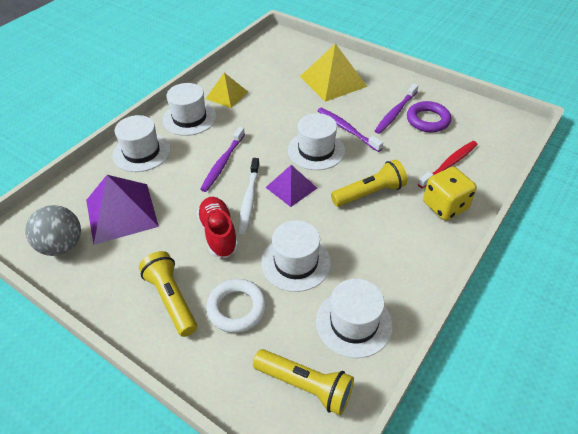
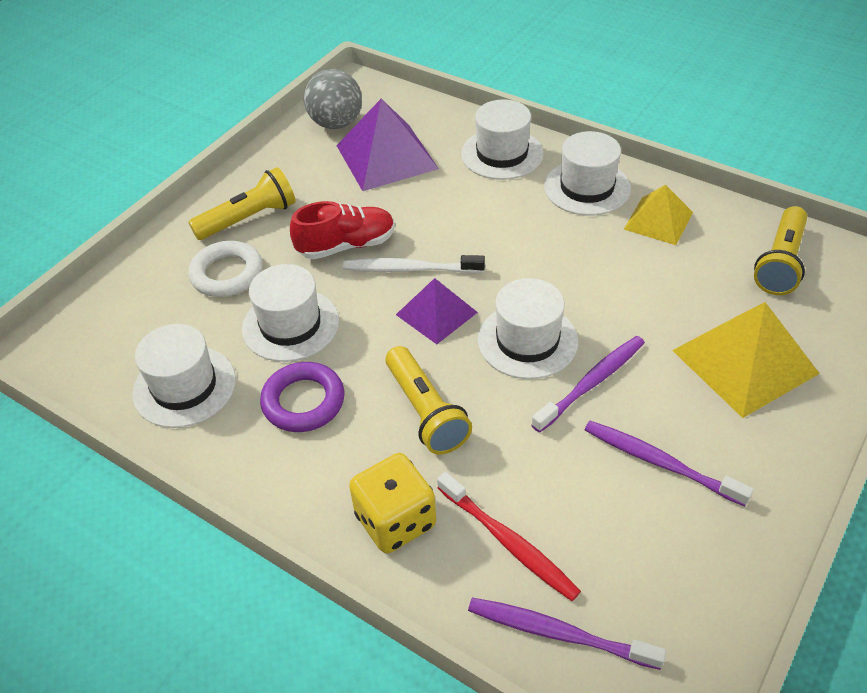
camera: 90 degrees right, 0 degrees up
purple toothbrush [200,127,245,192] -> purple toothbrush moved to [468,598,666,670]
yellow flashlight [253,349,354,415] -> yellow flashlight moved to [754,206,807,295]
purple ring [407,101,451,132] -> purple ring moved to [260,362,345,432]

